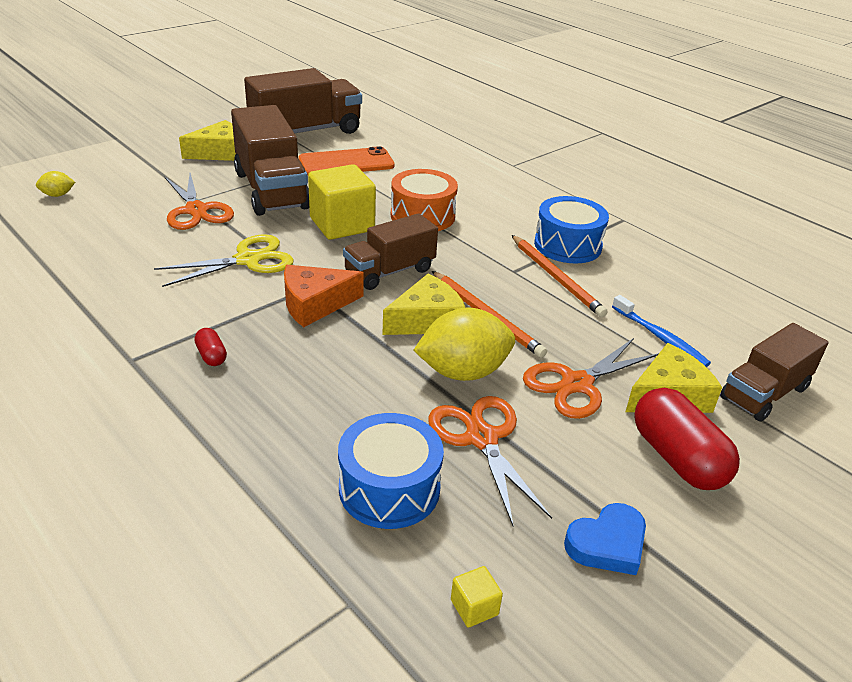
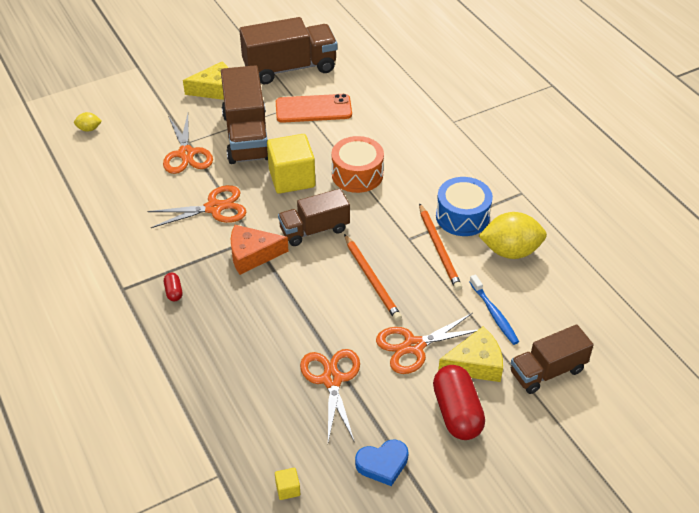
camera: 15 degrees right, 10 degrees up
yellow scissors [154,234,294,287] -> orange scissors [147,185,246,228]
blue drum [338,413,444,529] -> none
yellow cheese [382,274,466,335] -> none
yellow lemon [413,308,515,381] -> yellow lemon moved to [479,212,547,259]

